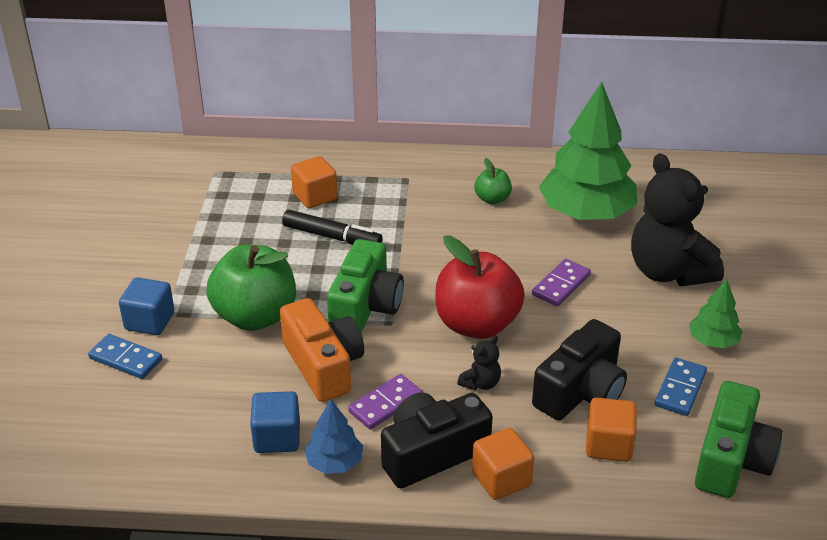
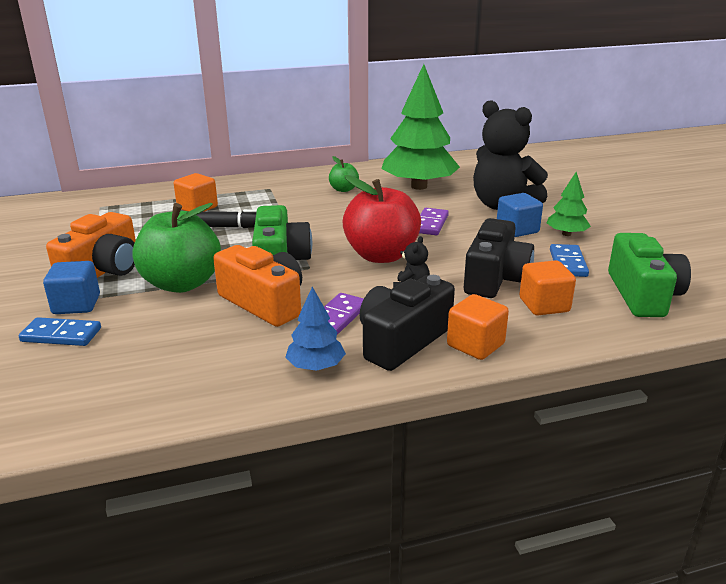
camera: 20 degrees left, 10 degrees down
blue cube [250,391,300,453] -> blue cube moved to [497,193,543,237]
none -> orange camera [46,212,136,278]

